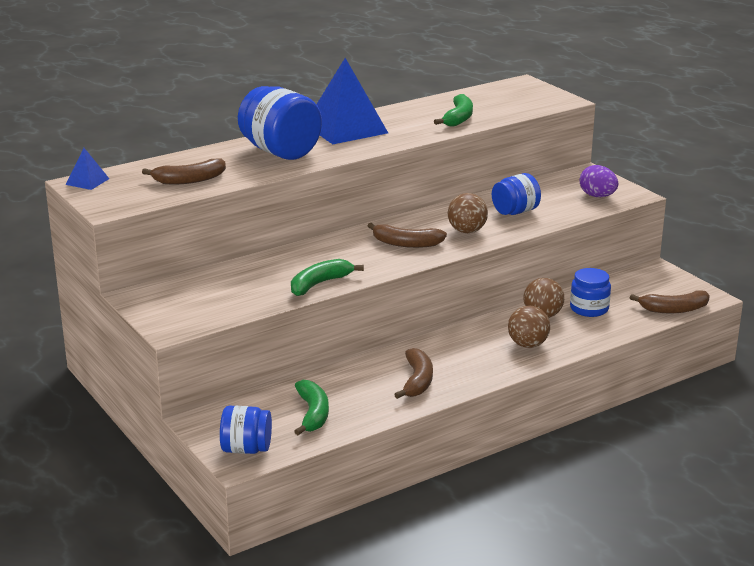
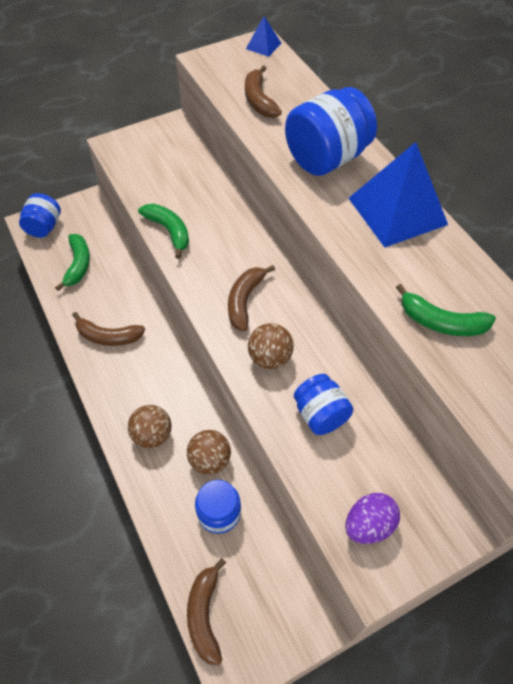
camera: 95 degrees right, 30 degrees up
green banana [294,380,329,435] -> green banana turned 90 degrees counterclockwise [55,234,90,291]

